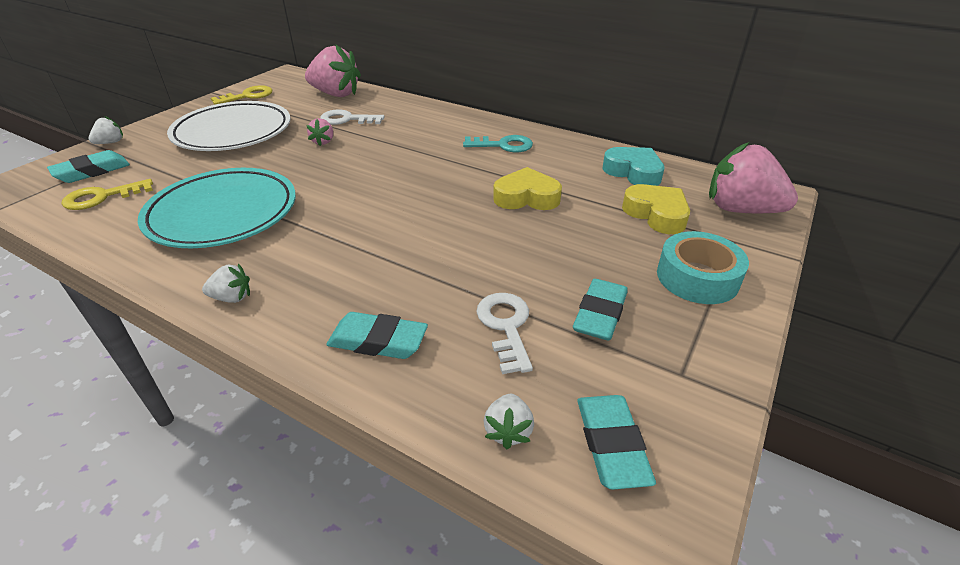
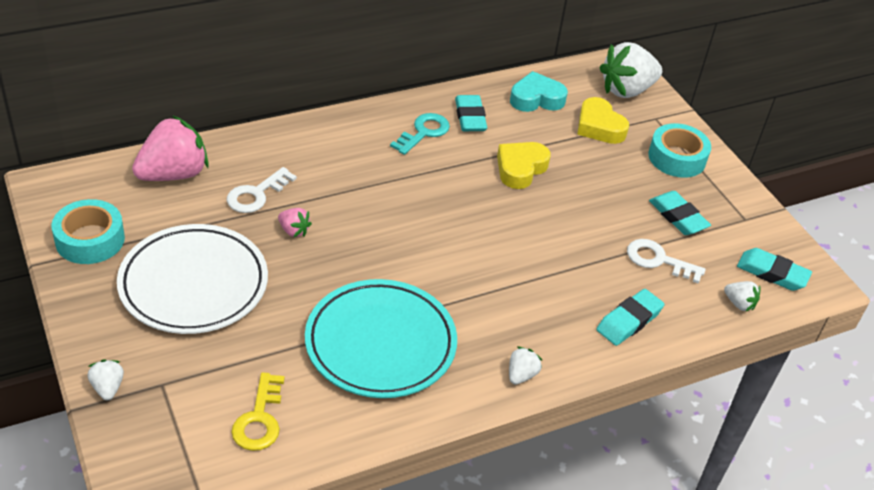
camera: 60 degrees left, 5 degrees up
turquoise eraser [47,150,130,183] -> turquoise eraser moved to [455,95,487,131]
yellow key [211,85,272,104] -> turquoise tape [51,199,125,264]
yellow heart [622,184,690,234] -> yellow heart turned 120 degrees counterclockwise [577,97,629,144]
pink strawberry [709,142,798,213] -> white strawberry [600,42,662,98]

